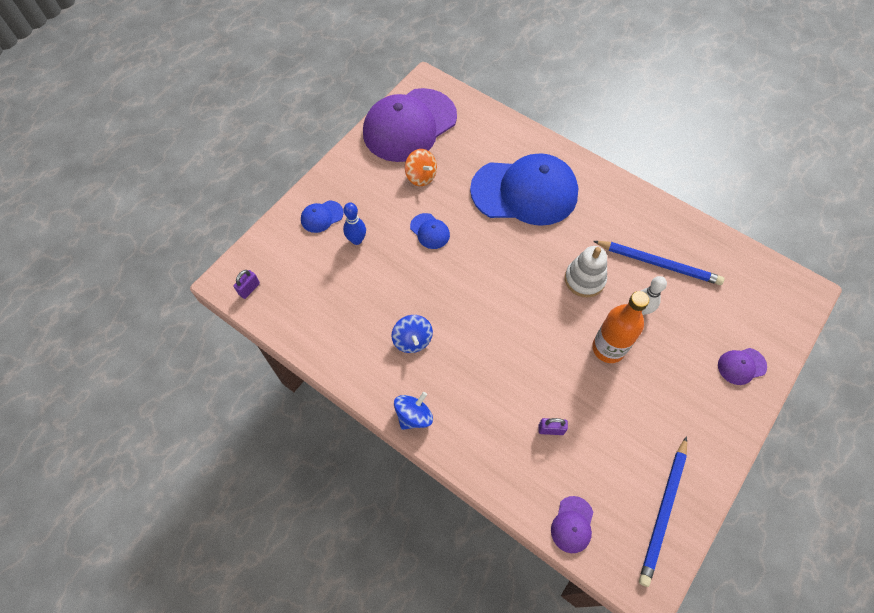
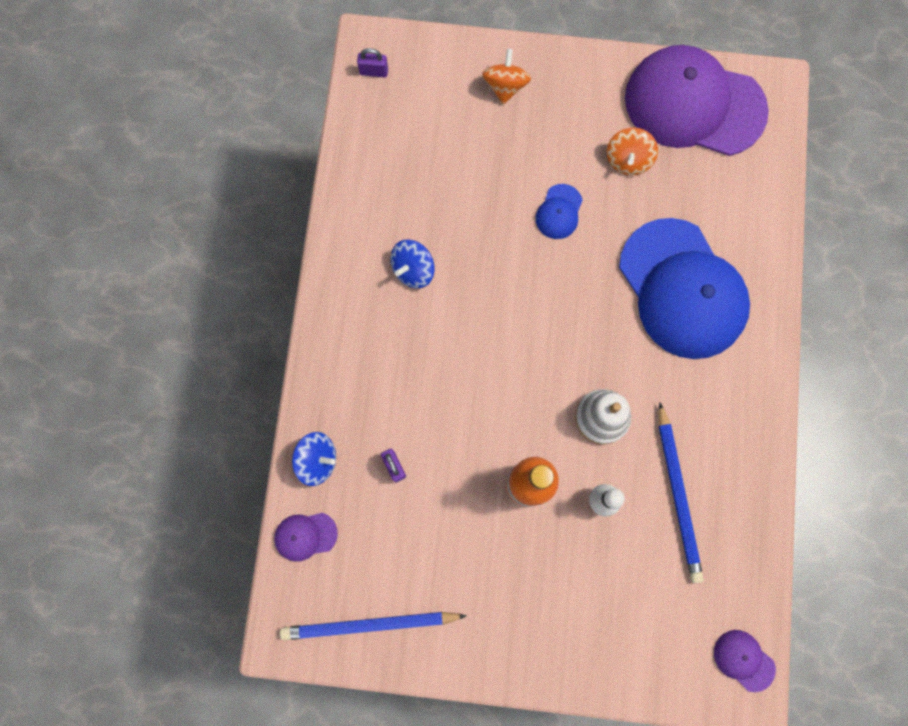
camera: 60 degrees right, 15 degrees up
blue cap [301,200,344,233] -> orange spinning top [482,49,531,104]
blue bowling pin [343,202,366,245] -> none
blue spinning top [394,392,433,430] -> blue spinning top moved to [292,432,336,486]
purple cap [718,348,767,385] -> purple cap moved to [714,630,776,692]

